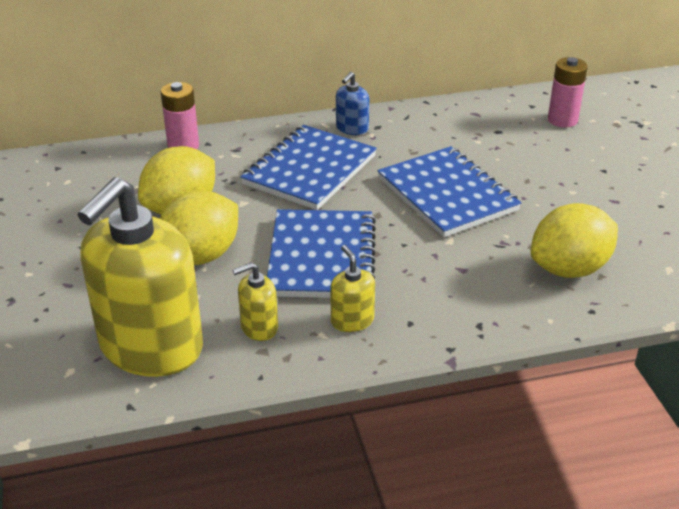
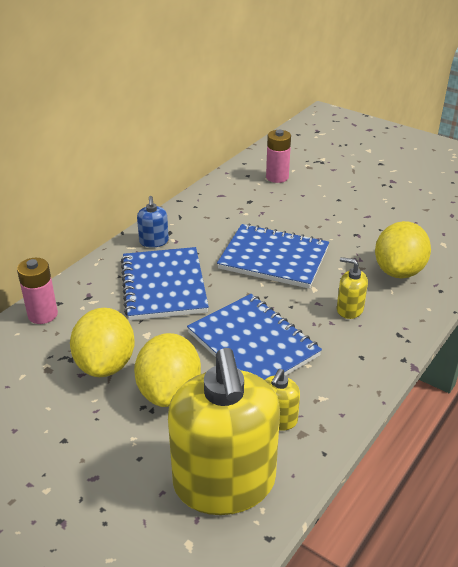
camera: 40 degrees left, 0 degrees up
yellow soap dispenser [331,245,375,332] -> yellow soap dispenser moved to [337,257,368,319]

